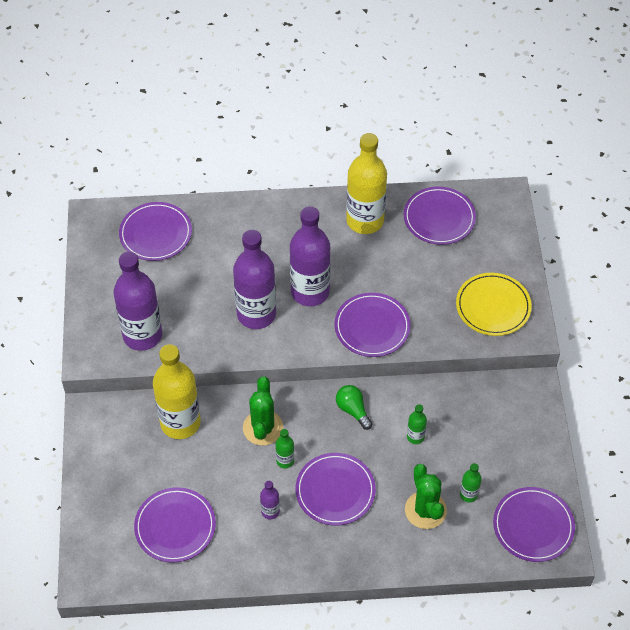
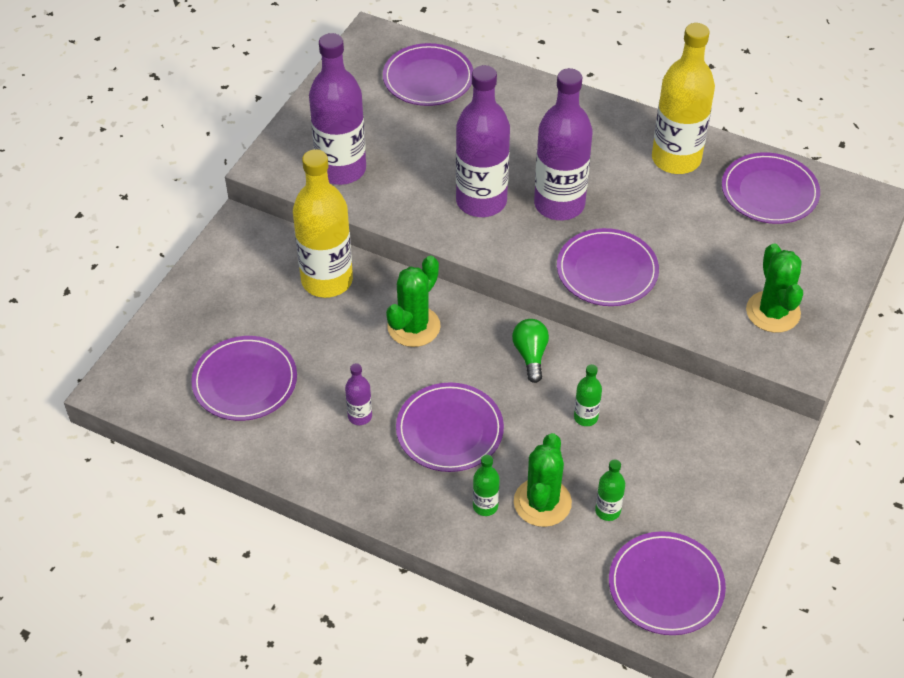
camera: 30 degrees right, 5 degrees down
green bottle [276,429,294,468] -> green bottle moved to [473,455,500,516]
yellow plate [456,273,532,336] -> green cactus [746,243,803,333]

